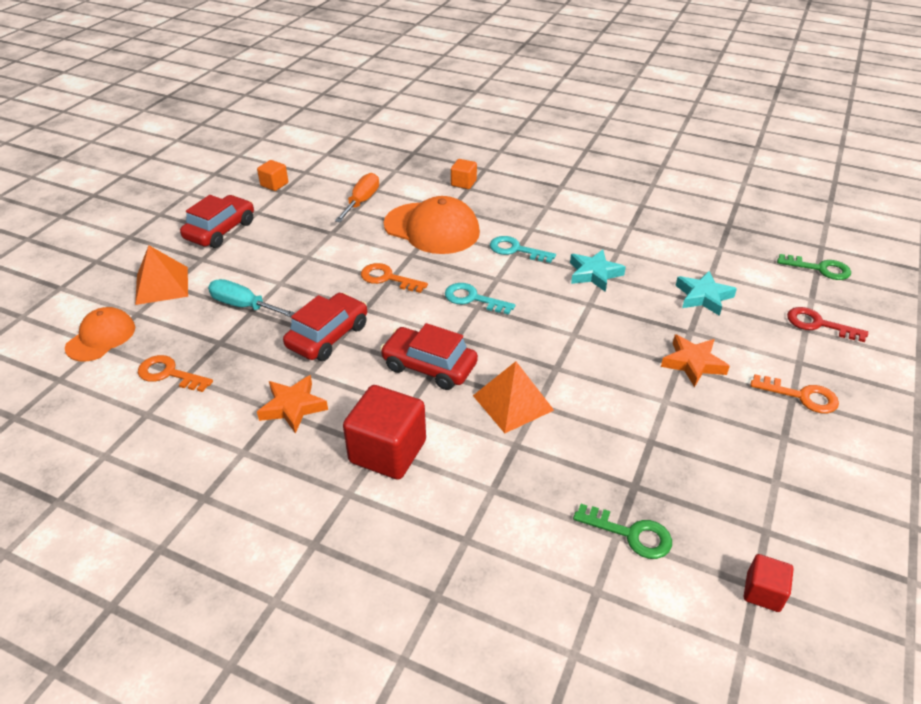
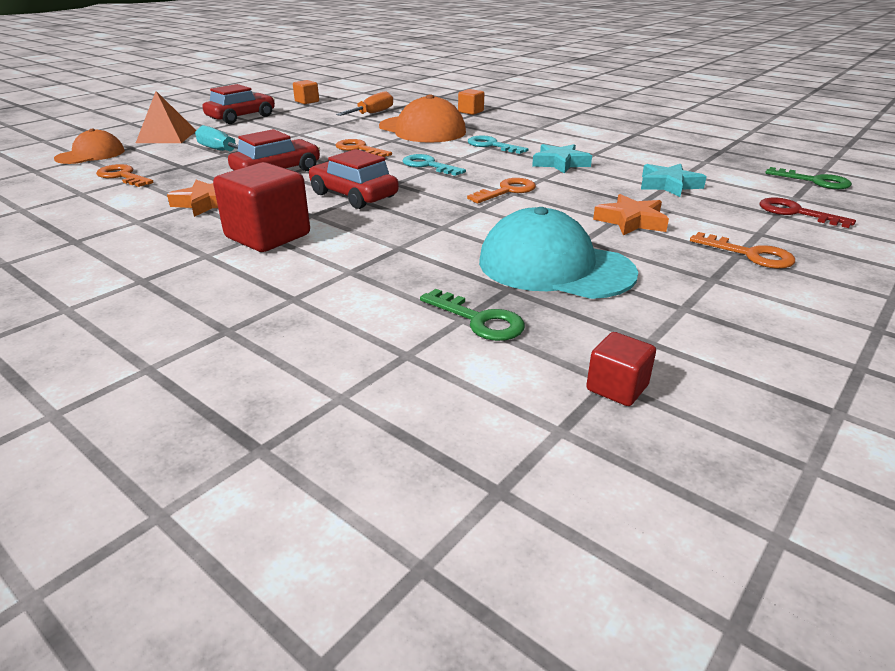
camera: 15 degrees right, 10 degrees down
orange pyramid [473,361,554,433] -> none
none -> orange key [467,178,536,203]
none -> turquoise cap [479,207,638,299]

